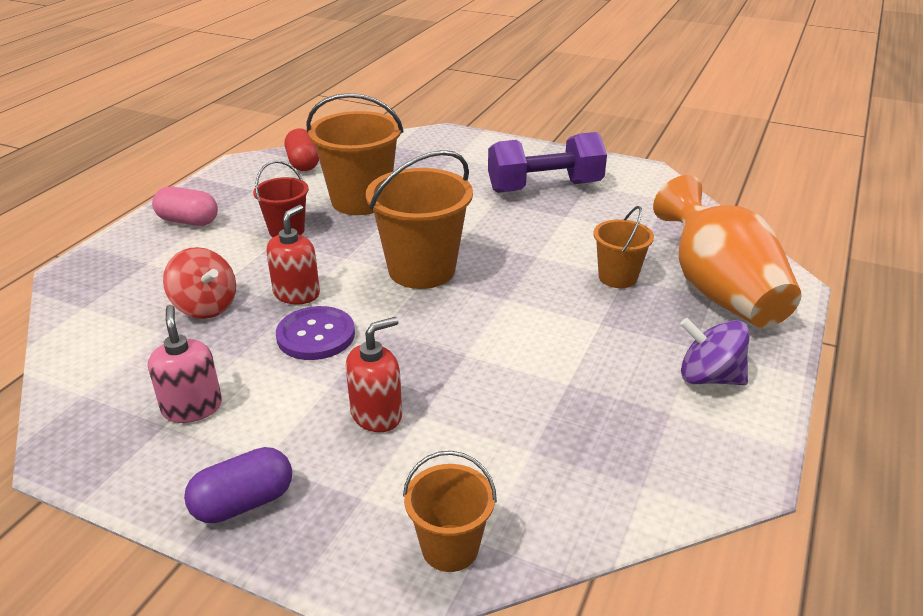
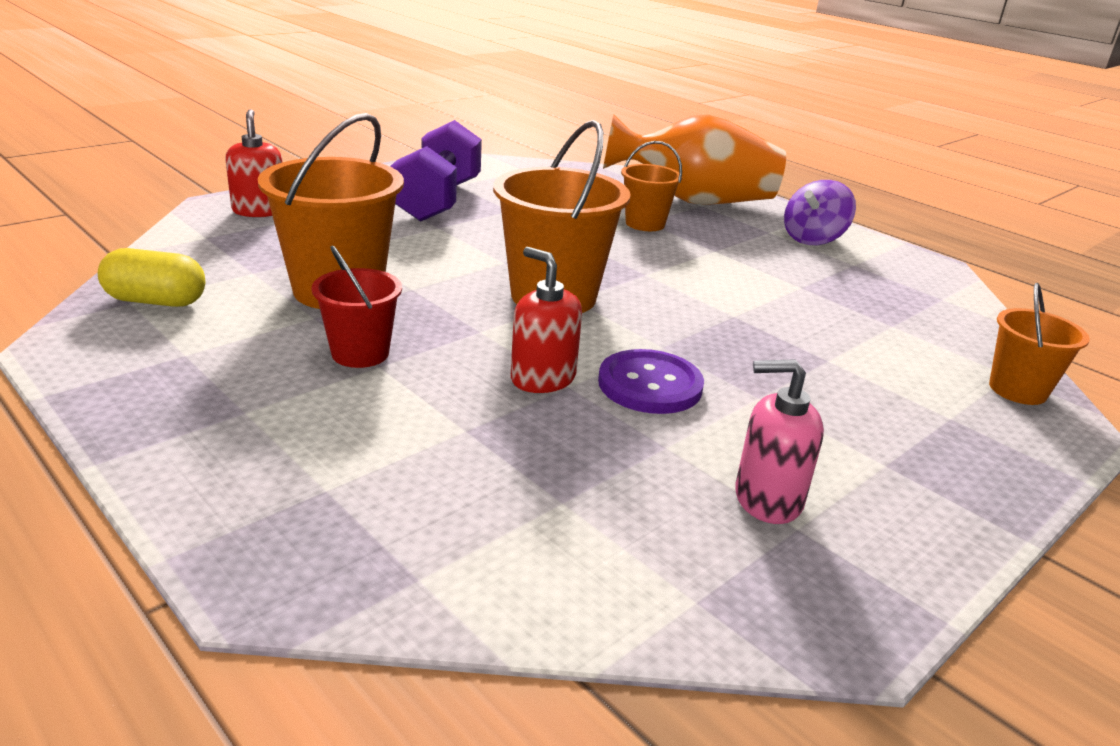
camera: 70 degrees left, 5 degrees down
pink capsule [152,187,218,226] -> none
red spinning top [163,247,236,319] -> none
purple capsule [184,447,292,523] -> none
red capsule [284,128,319,171] -> yellow capsule [98,248,205,307]
red soap dispenser [346,317,402,432] -> red soap dispenser moved to [225,109,283,217]

